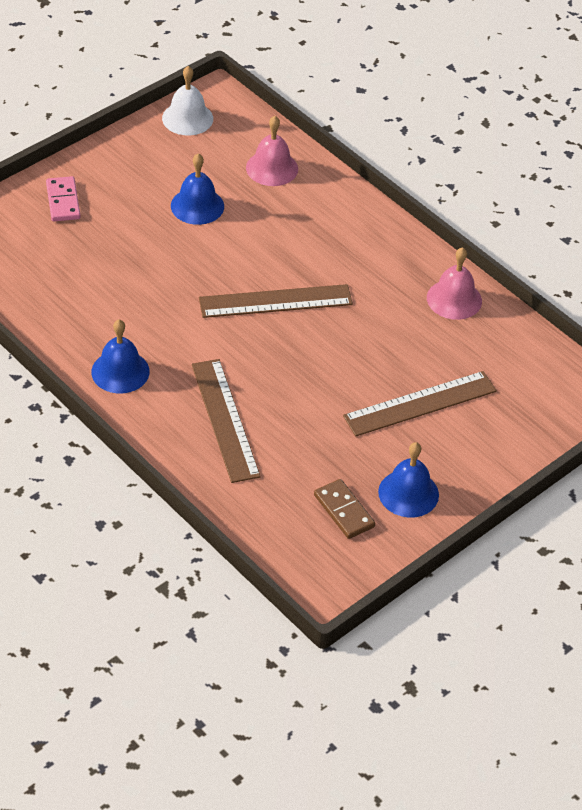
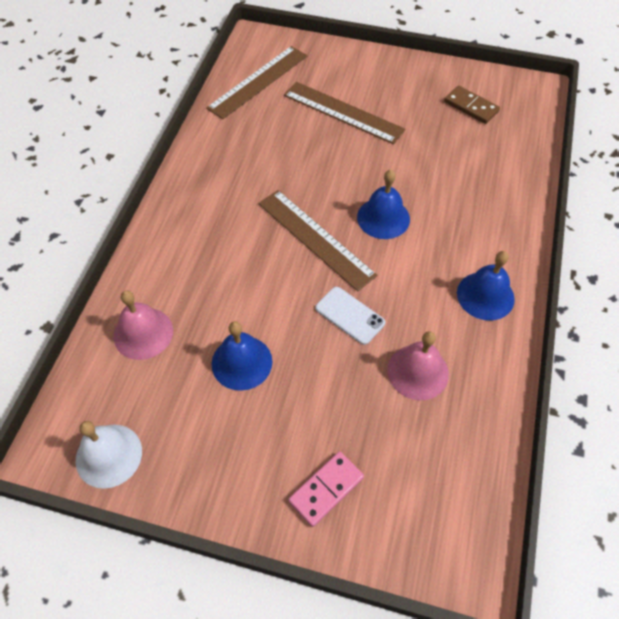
camera: 120 degrees left, 10 degrees up
brown ruler [191,359,261,483] -> brown ruler moved to [206,46,307,119]
brown domino [314,479,375,539] -> brown domino turned 75 degrees counterclockwise [444,86,500,124]
blue bell [378,442,439,517] -> blue bell moved to [357,170,410,239]
pink bell [427,247,482,320] -> pink bell moved to [387,331,449,400]
none -> white phone [315,287,385,345]

